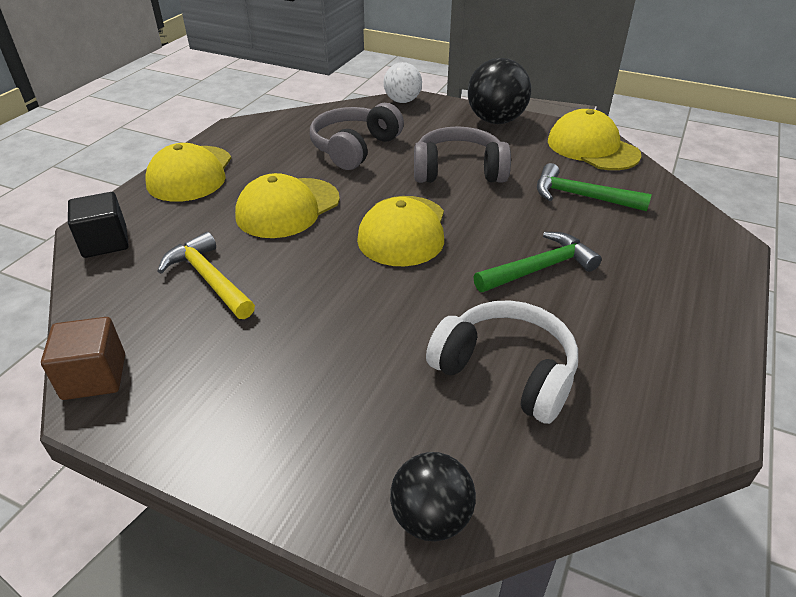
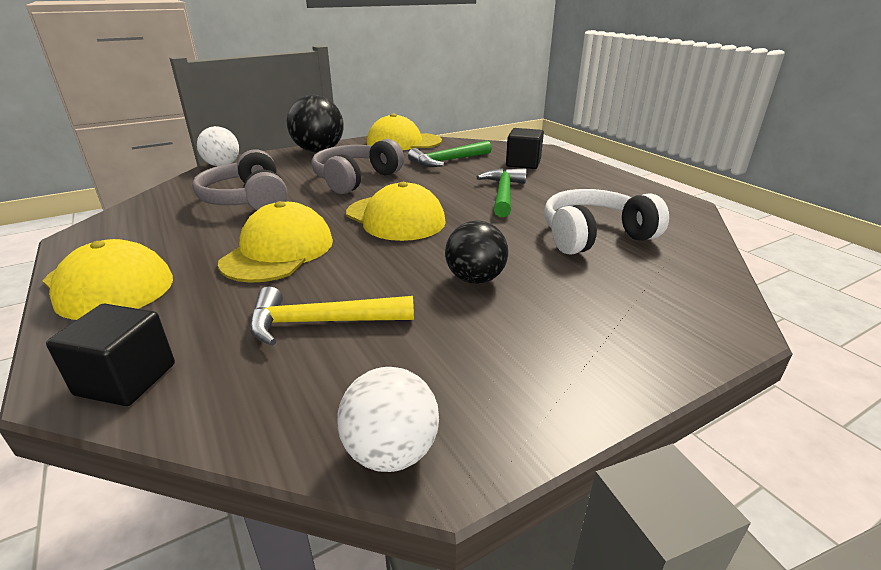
camera: 55 degrees left, 10 degrees down
brown cube [41,317,125,400] -> white ball [337,367,439,472]
yellow cap [235,173,340,238] -> yellow cap turned 150 degrees counterclockwise [218,201,333,283]
black ball [390,452,476,541] -> black ball moved to [445,221,508,284]
none -> black cube [506,128,544,169]

